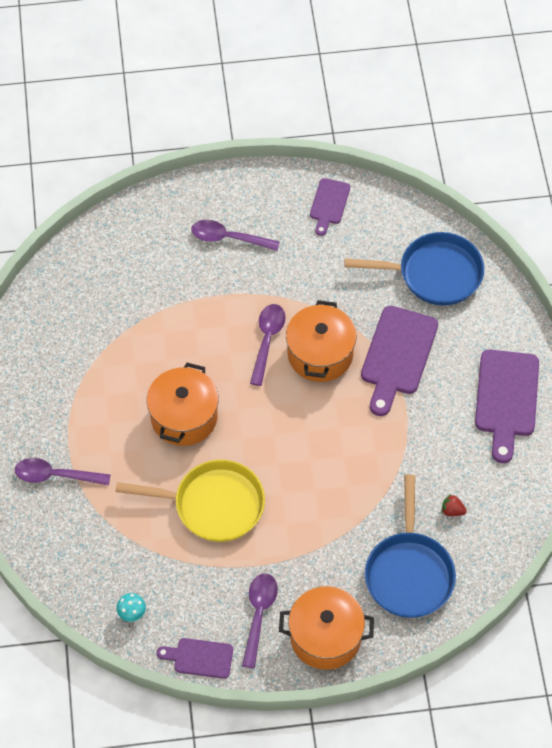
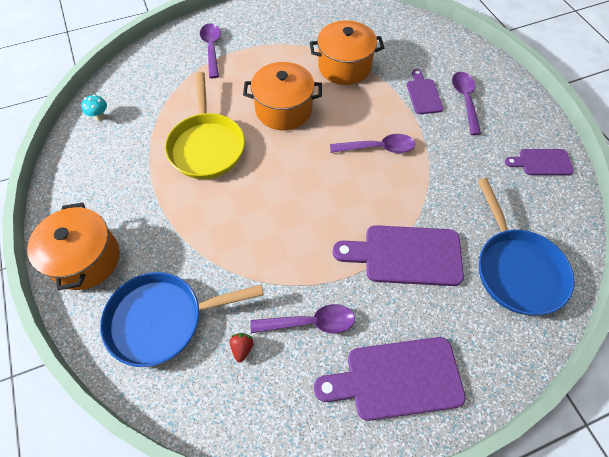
camera: 75 degrees right, 0 degrees up
purple cutting board [157,638,233,679] -> purple cutting board moved to [407,69,443,114]
purple spoon [242,573,278,669] -> purple spoon moved to [250,304,355,333]
orange pot [286,300,357,382] -> orange pot moved to [310,20,384,85]

